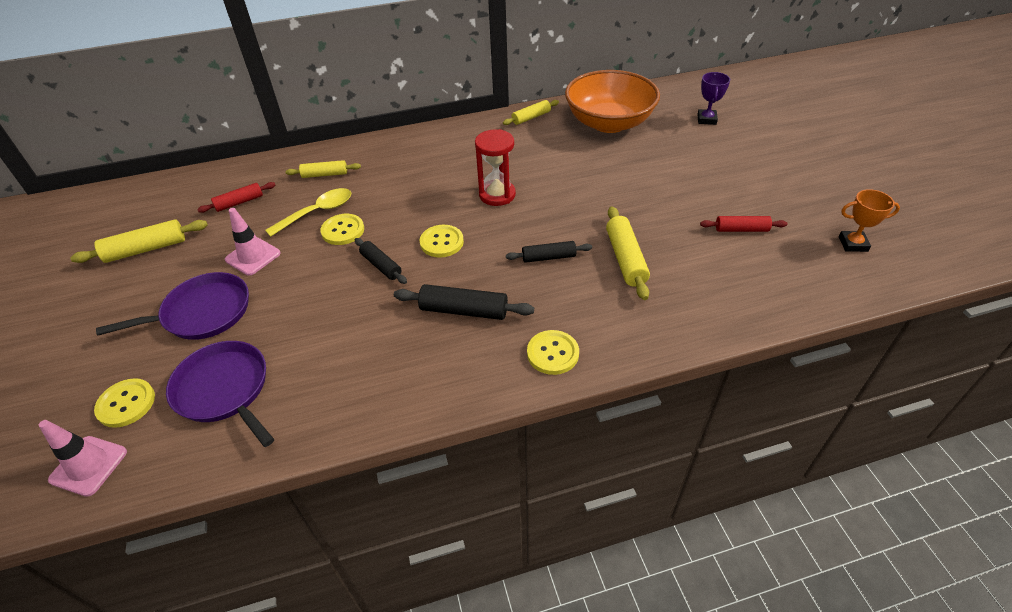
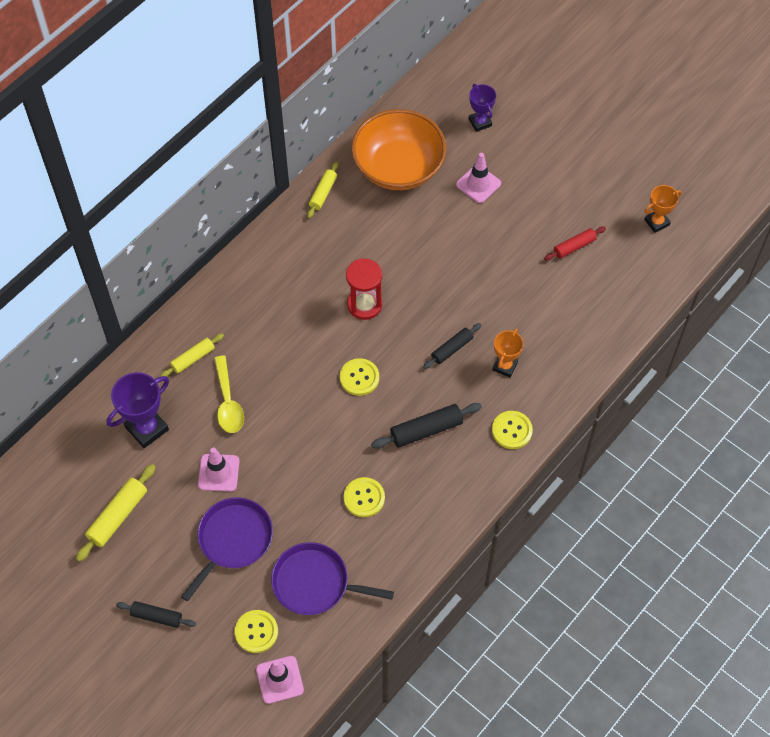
camera: 35 degrees left, 15 degrees up
red rolling pin [197,182,275,213] -> purple trophy [107,372,169,448]
yellow spoon [265,188,351,237] -> yellow spoon turned 150 degrees clockwise [214,355,244,433]
yellow button [320,214,364,245] -> yellow button moved to [344,477,385,517]
black rolling pin [355,238,407,284] -> black rolling pin moved to [116,601,196,628]
yellow rolling pin [606,206,650,300] -> none
none -> pink traffic cone [456,153,501,203]
none -> orange trophy [493,328,523,378]

